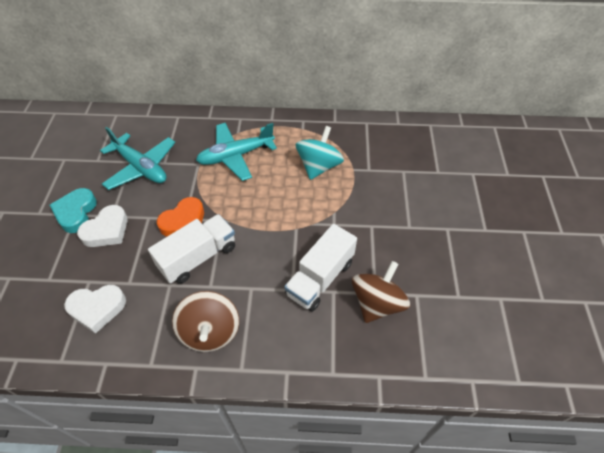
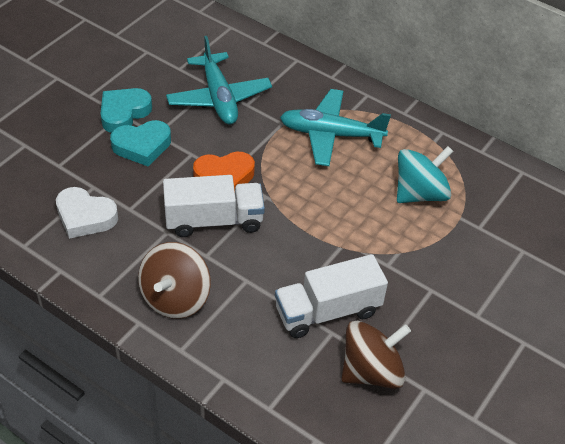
camera: 30 degrees right, 5 degrees down
white heart [77,205,128,247] -> turquoise heart [110,120,171,166]

